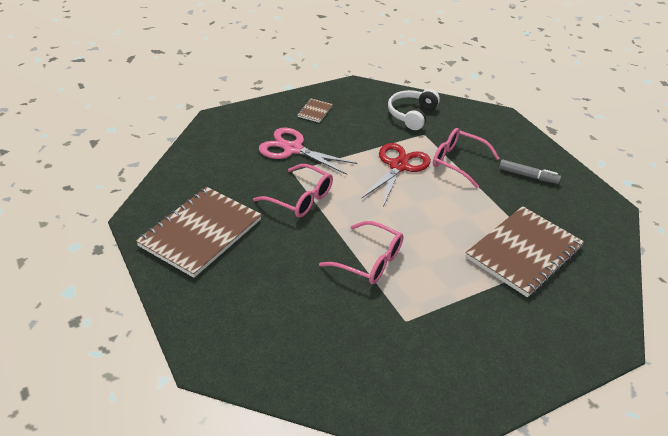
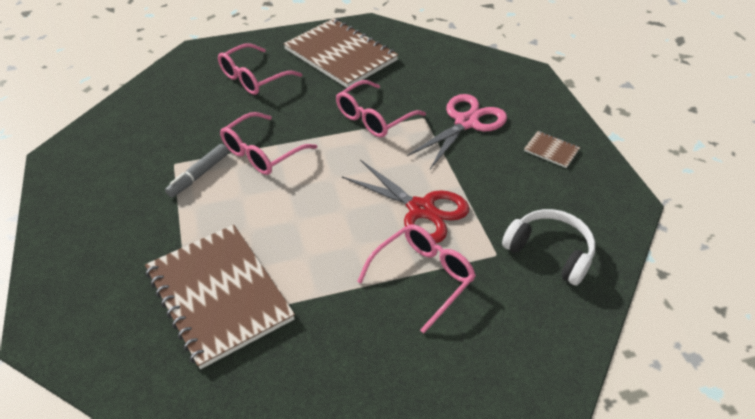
camera: 105 degrees right, 5 degrees up
grey marker [499,159,561,184] -> grey marker moved to [165,144,229,197]
none -> pink glasses [218,43,302,95]

